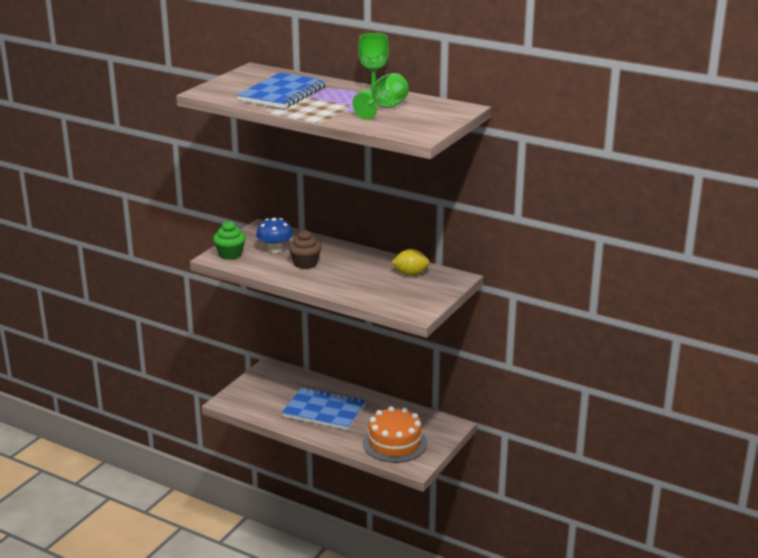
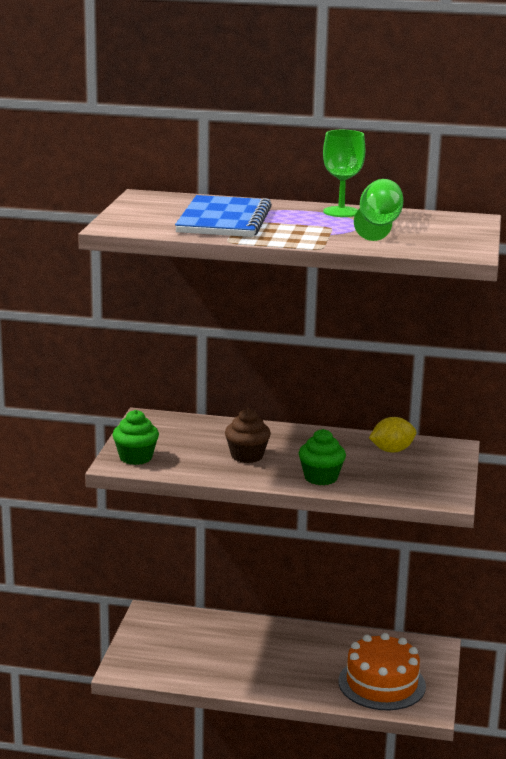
camera: 20 degrees left, 5 degrees down
blue mushroom [256,218,293,253] -> none
blue notebook [282,387,366,430] -> none
none -> green cupcake [298,429,346,485]

